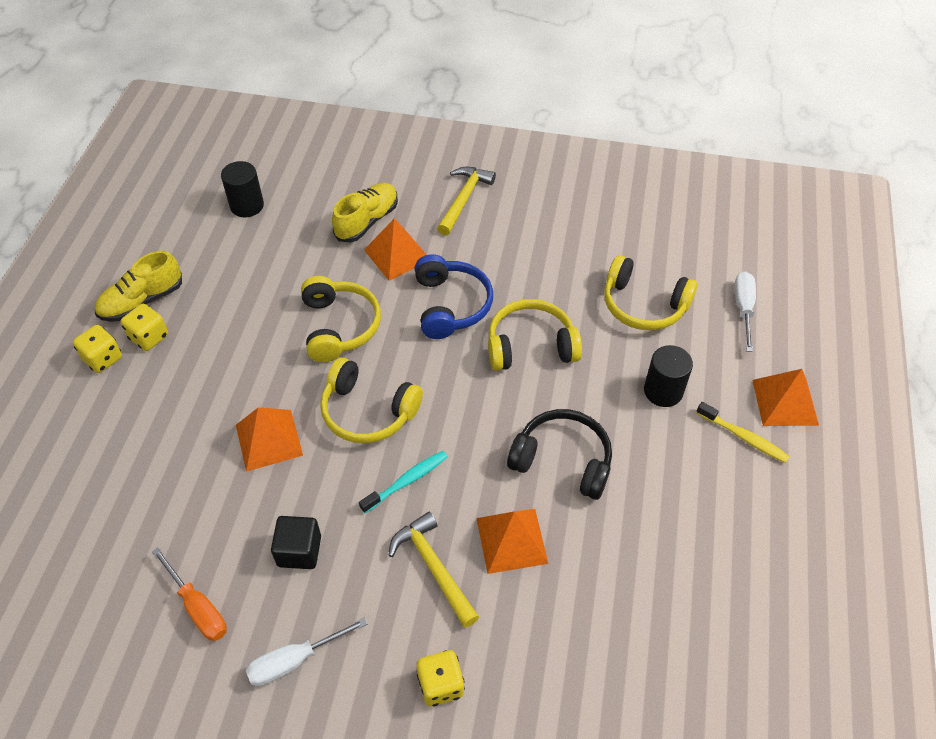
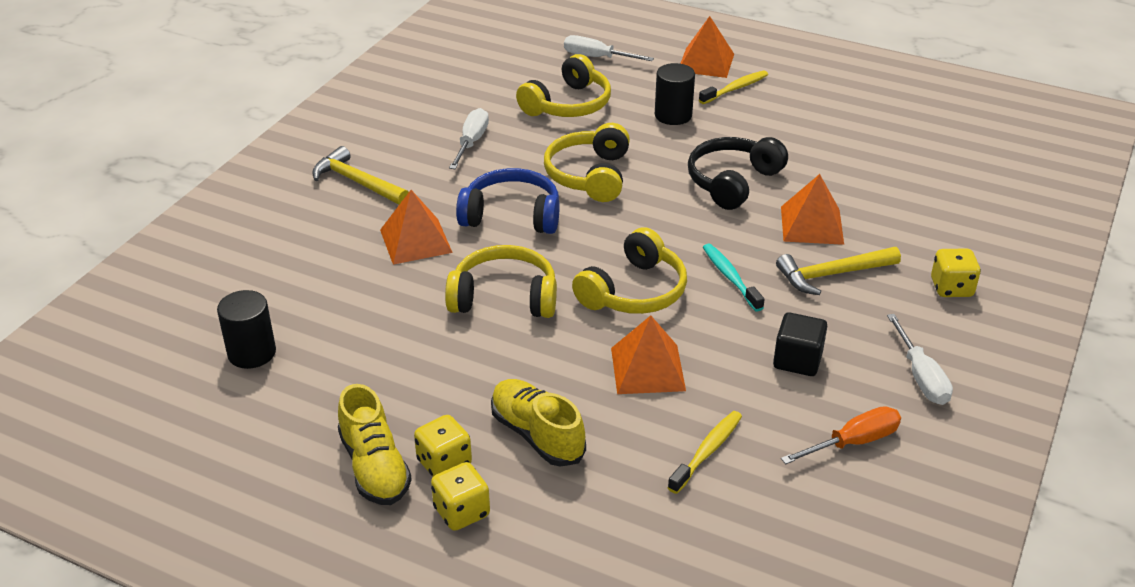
camera: 75 degrees left, 15 degrees down
yellow shoe [332,183,398,243] -> yellow shoe moved to [491,379,586,467]
none -> white screwdriver [449,108,489,169]
none -> yellow toothbrush [668,411,742,494]

